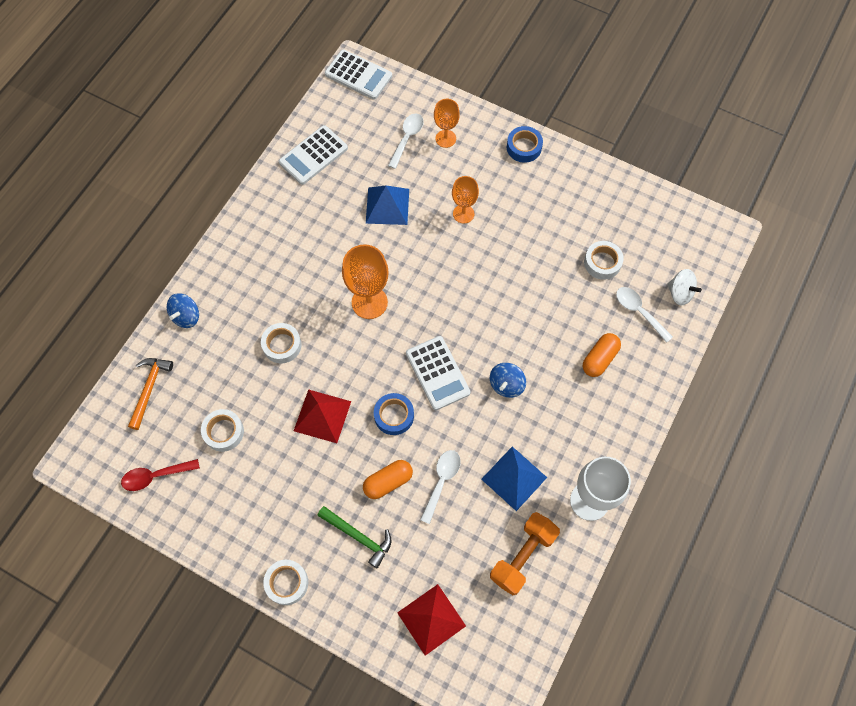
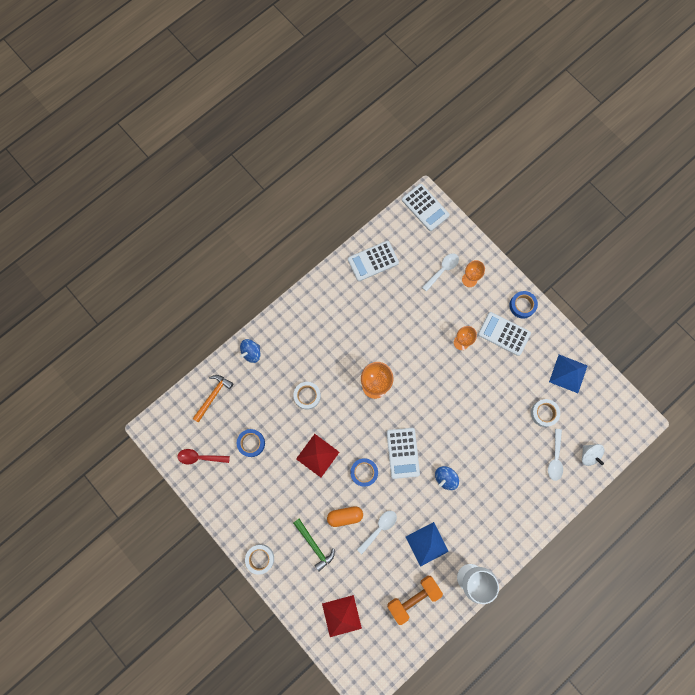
camera: 20 degrees right, 10 degrees up
white tape [201,409,244,452] -> blue tape [237,429,265,457]
blue pyramid [366,186,409,225] -> blue pyramid moved to [549,355,588,393]
orange capsule [582,333,621,377] -> none
white spoon [616,287,673,343] -> white spoon turned 150 degrees counterclockwise [548,429,563,481]
none -> white calculator [478,312,531,356]

